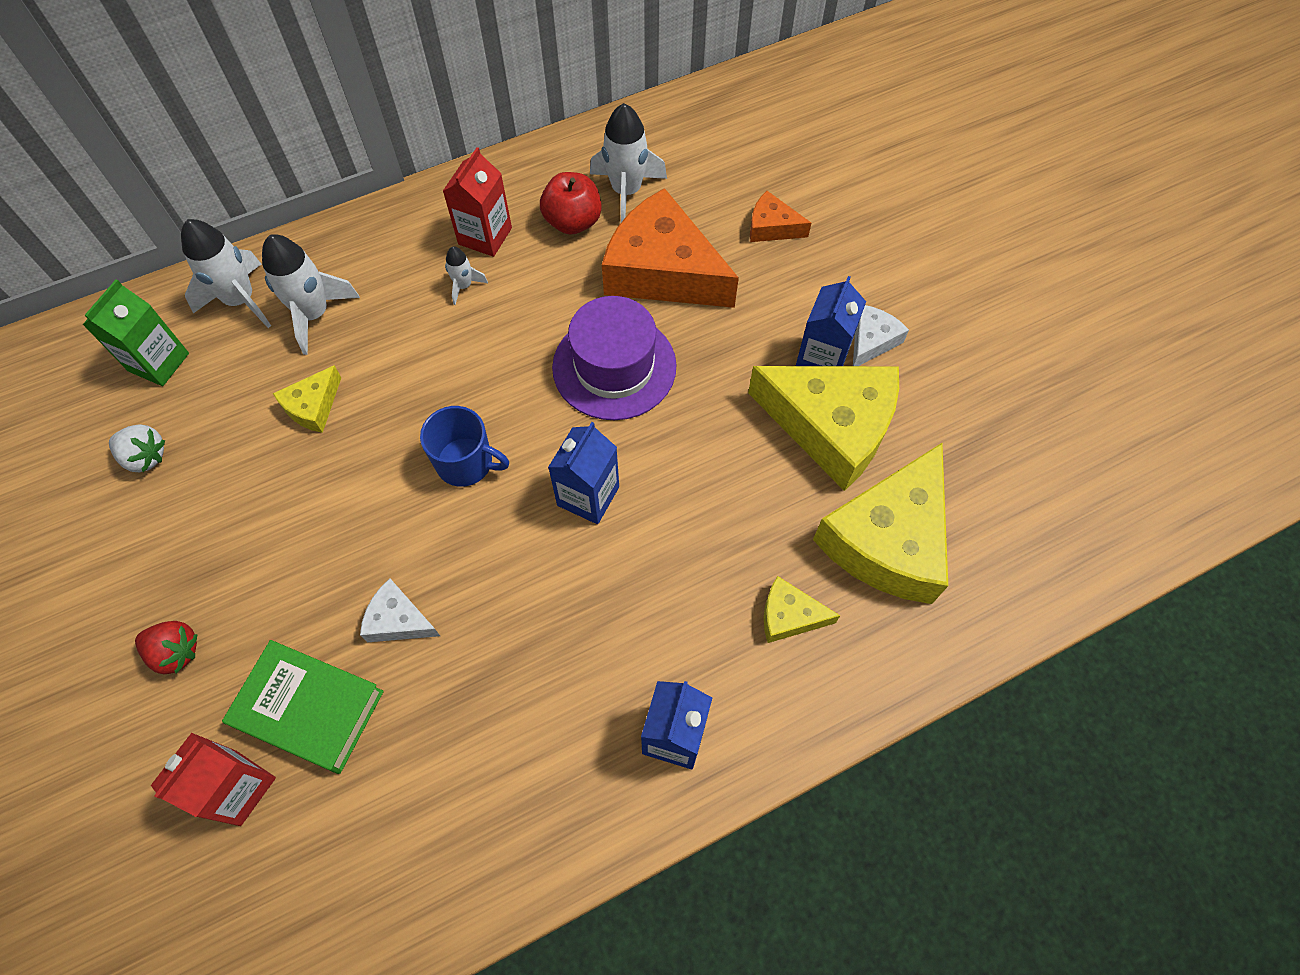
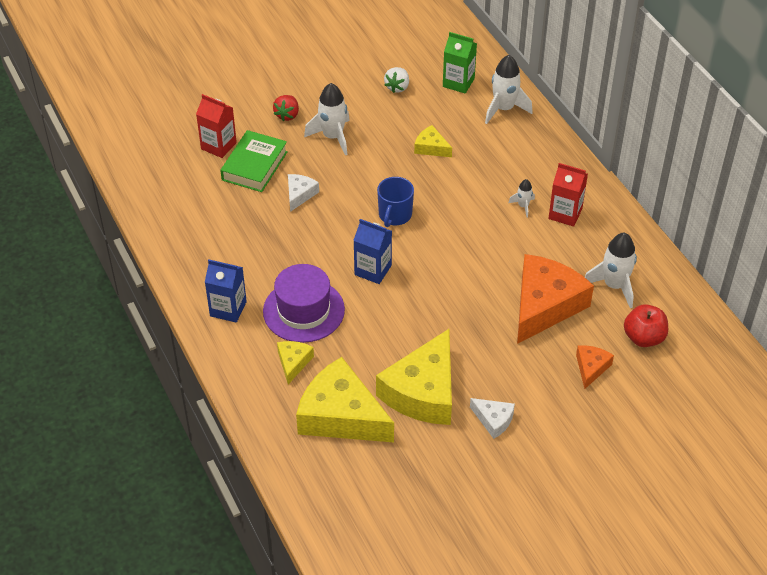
camera: 90 degrees right, 15 degrees down
white rocket [262,234,360,355] -> white rocket moved to [304,83,350,156]
red apple [540,172,602,235] -> red apple moved to [624,304,668,347]
purple hat [552,296,677,420] -> purple hat moved to [263,264,345,343]
blue carton [796,276,866,366] -> none

